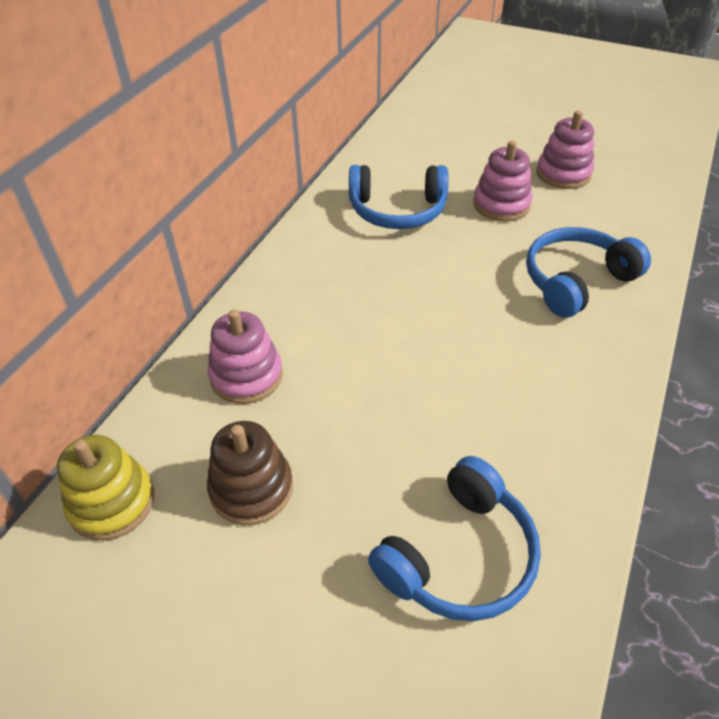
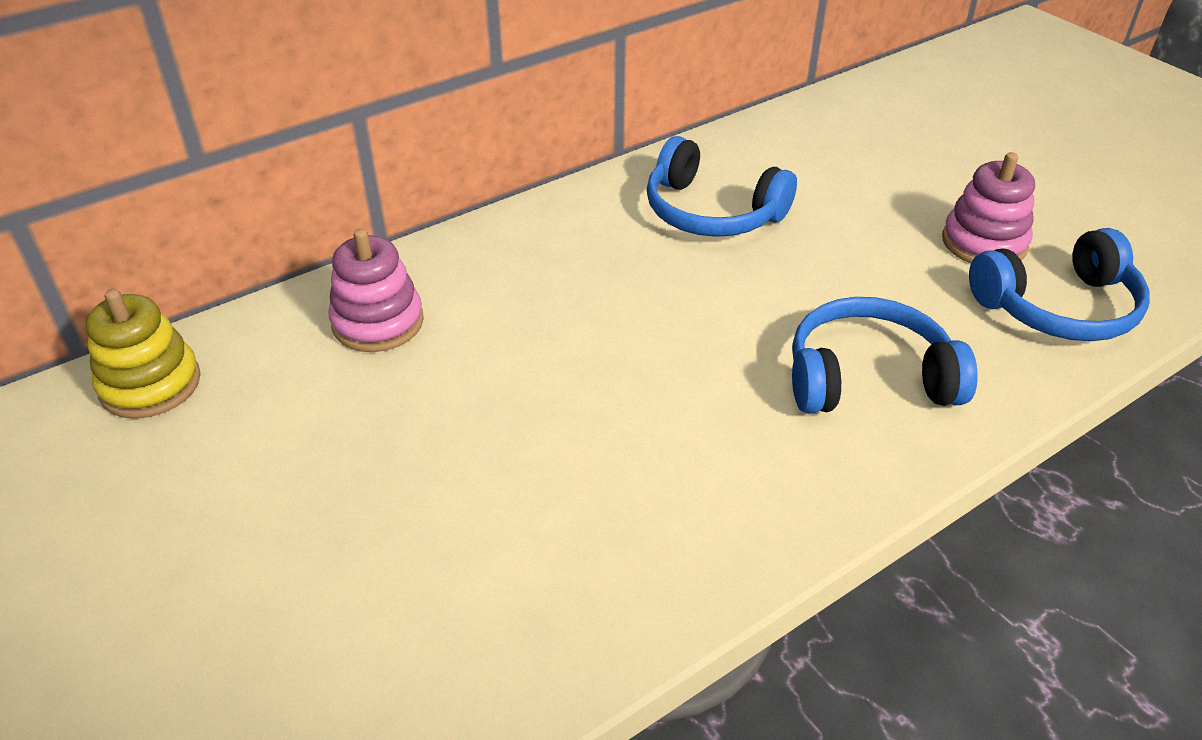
camera: 30 degrees right, 5 degrees down
brown stacking toy [207,421,293,525] -> none
blue headphones [368,456,541,621] -> blue headphones moved to [969,228,1150,341]
pink stacking toy [473,140,532,222] -> none

